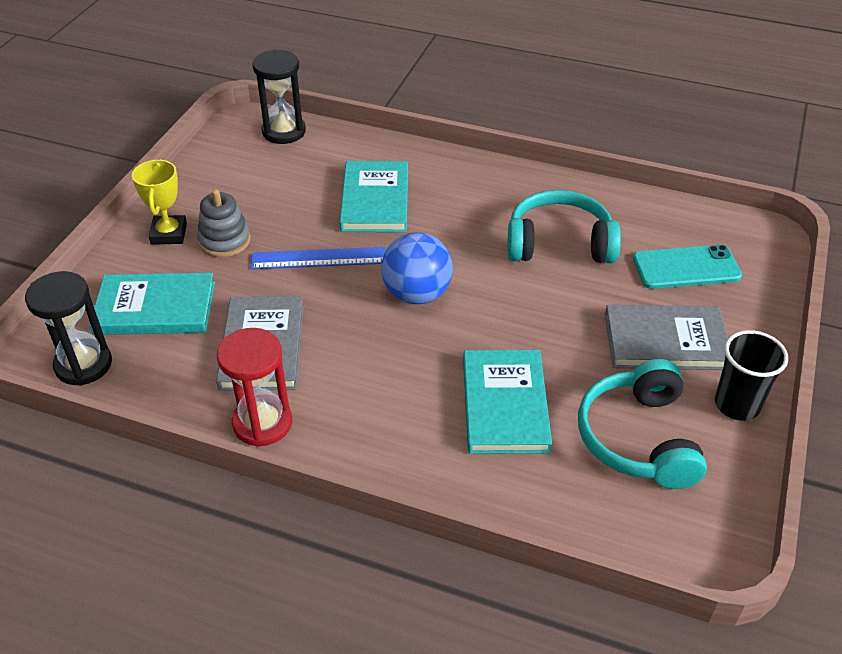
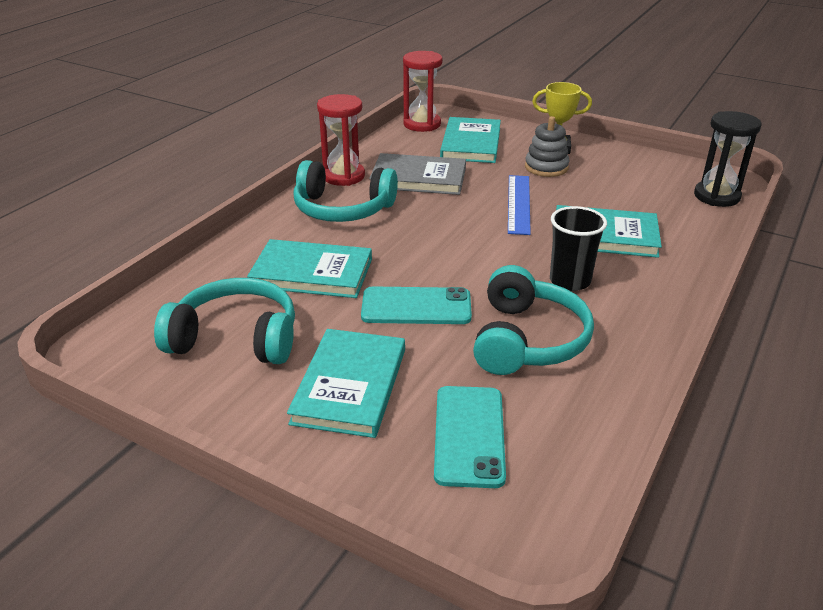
camera: 100 degrees right, 10 degrees down
black hourglass [25,271,112,386] -> red hourglass [403,51,443,132]
blue ball [381,232,453,304] -> none
grey book [605,305,728,370] -> turquoise book [287,329,405,438]
black cup [715,330,788,421] -> black cup moved to [550,206,607,291]
none -> turquoise headphones [293,160,398,222]
none -> turquoise phone [361,287,472,324]

